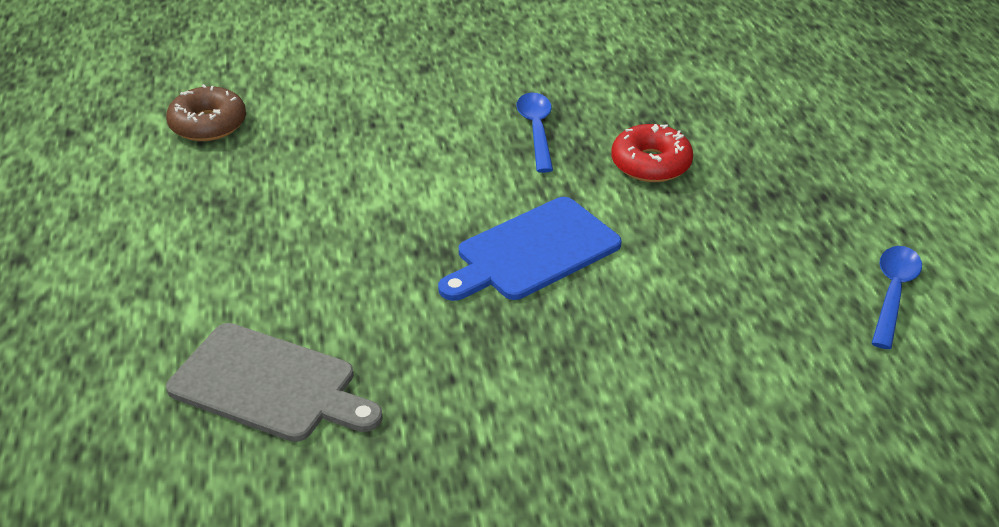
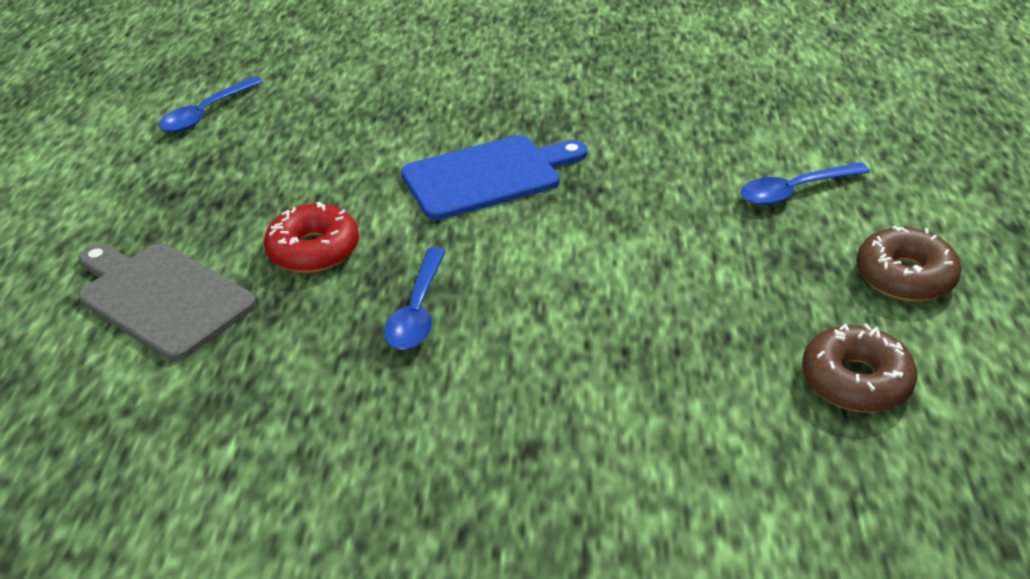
camera: 165 degrees left, 0 degrees up
grey cutting board [166,323,383,442] -> grey cutting board moved to [78,244,256,361]
none -> blue spoon [741,162,870,205]
none -> brown donut [856,226,962,301]

